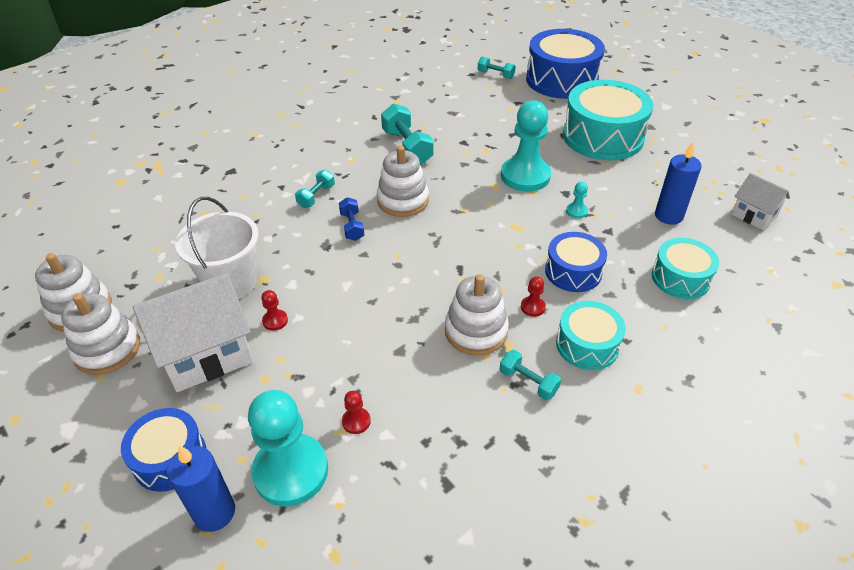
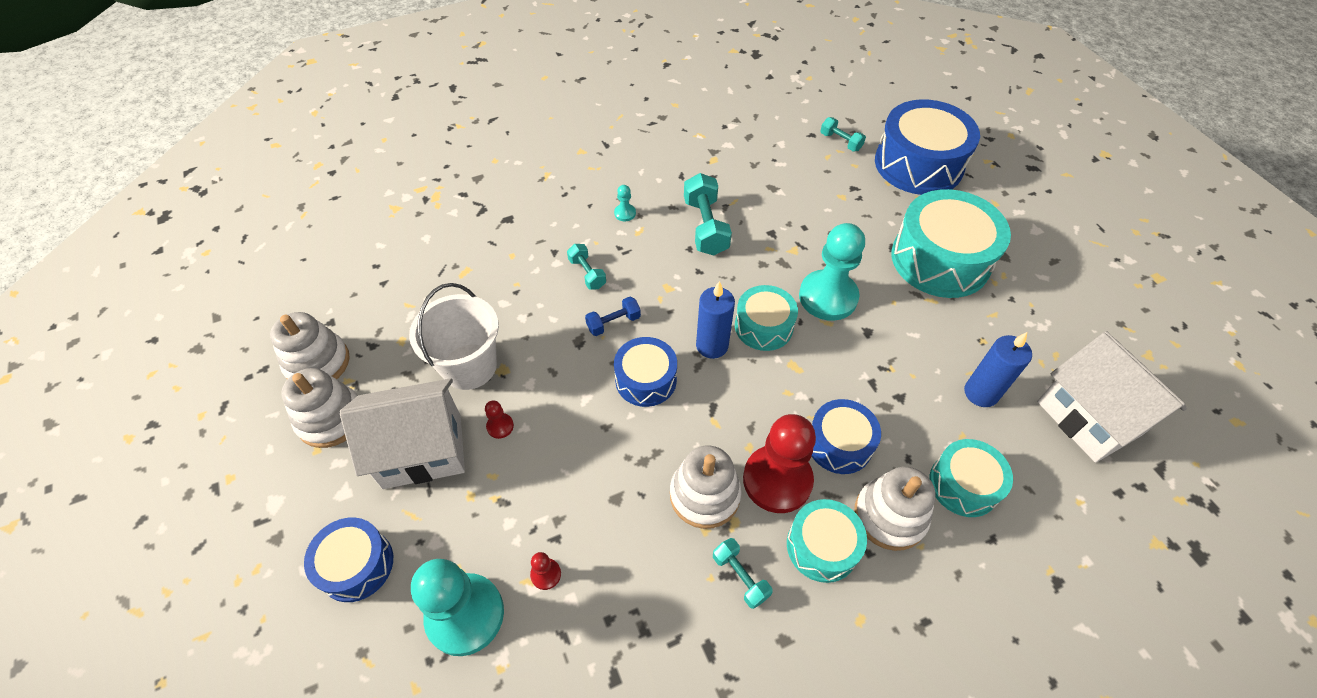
camera: 15 degrees right, 10 degrees up
blue candle [167,445,235,532] -> blue candle moved to [696,281,735,359]
turquoise dumbbell [295,170,335,208] -> turquoise dumbbell turned 75 degrees counterclockwise [567,244,606,290]
blue dumbbell [339,197,364,241] -> blue dumbbell turned 60 degrees clockwise [585,297,641,336]
white stacking toy [377,146,429,217] -> white stacking toy moved to [854,467,936,551]
red pawn [521,276,546,317] -> red pawn [743,414,816,513], size x2.47
turquoise pawn [566,182,588,218] -> turquoise pawn moved to [614,185,636,221]
white house [731,173,790,230] -> white house [1037,331,1187,463], size x1.83
none -> blue drum [614,337,677,407]
none -> turquoise drum [735,285,798,351]

